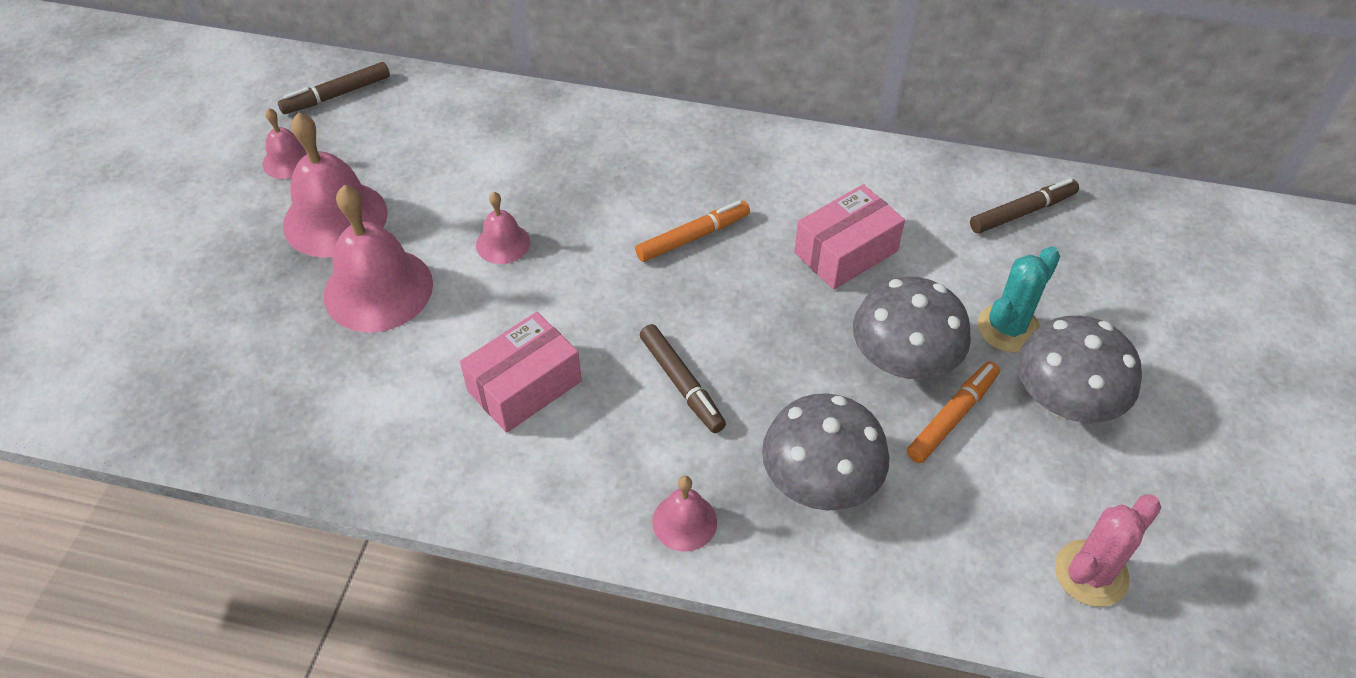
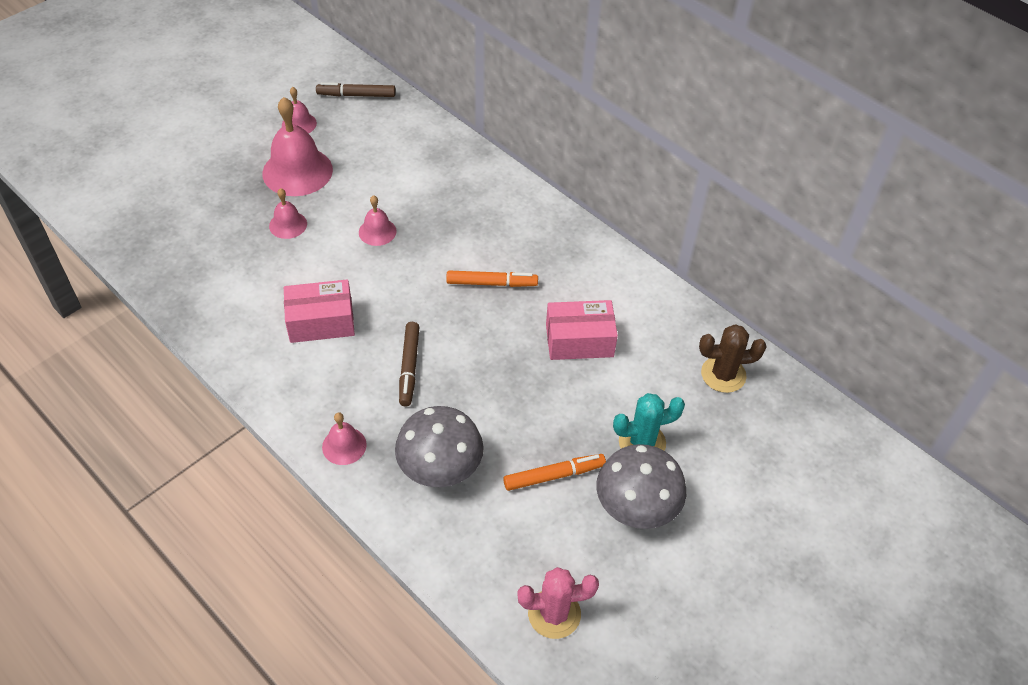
camera: 30 degrees right, 0 degrees up
pink bell [323,185,433,332] -> pink bell [269,188,307,239], size x0.52
grey mushroom [853,277,971,380] -> none
brown marker [970,178,1079,234] -> brown cactus [699,324,767,393]

